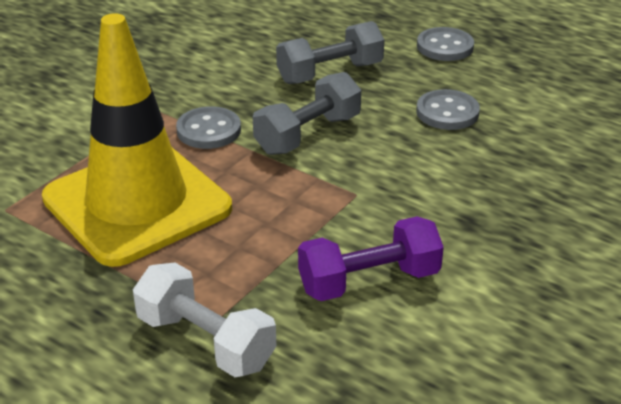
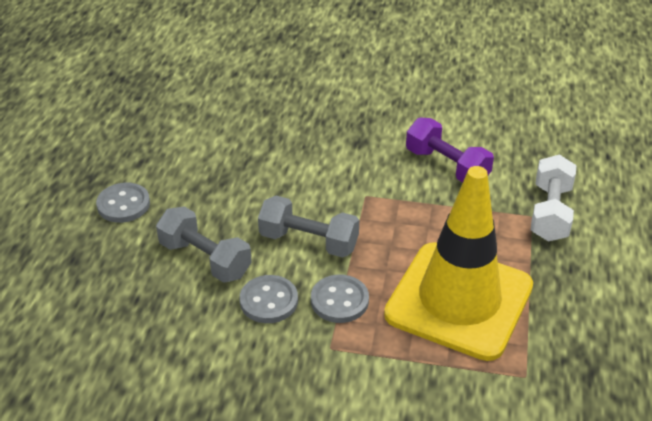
camera: 115 degrees left, 5 degrees up
grey button [416,89,480,130] -> grey button moved to [240,275,298,323]

